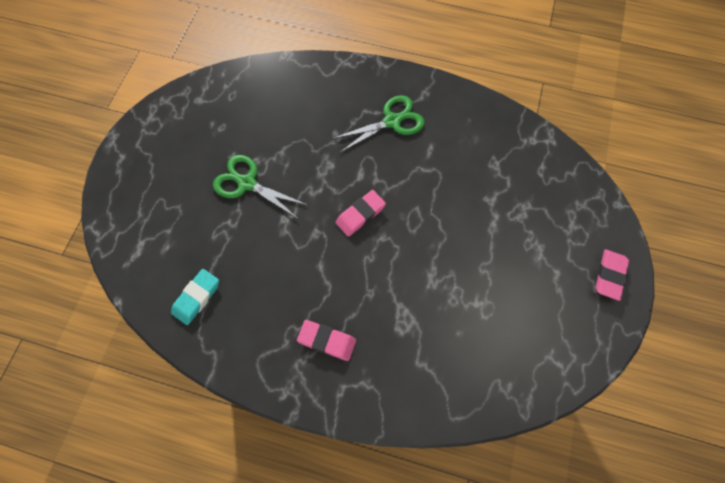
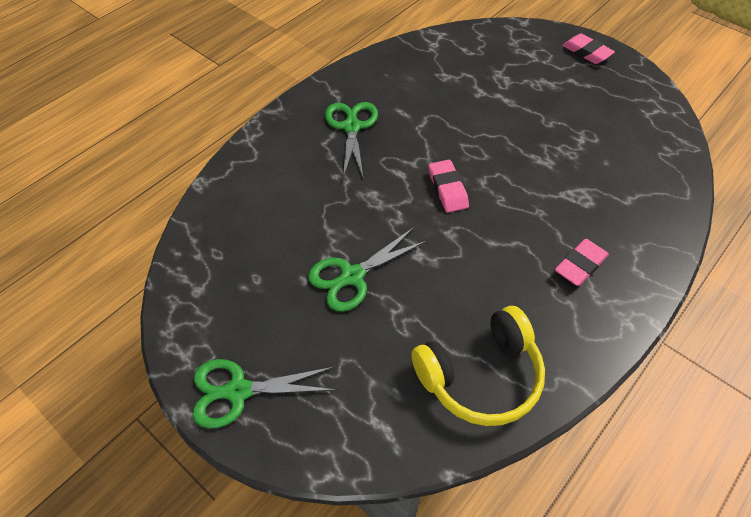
camera: 65 degrees left, 15 degrees down
turquoise eraser [171,269,219,325] -> yellow headphones [411,306,545,426]
none -> green scissors [193,359,337,429]

